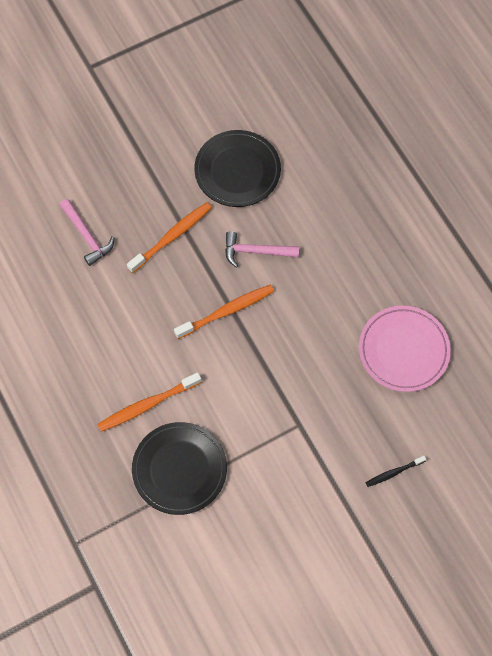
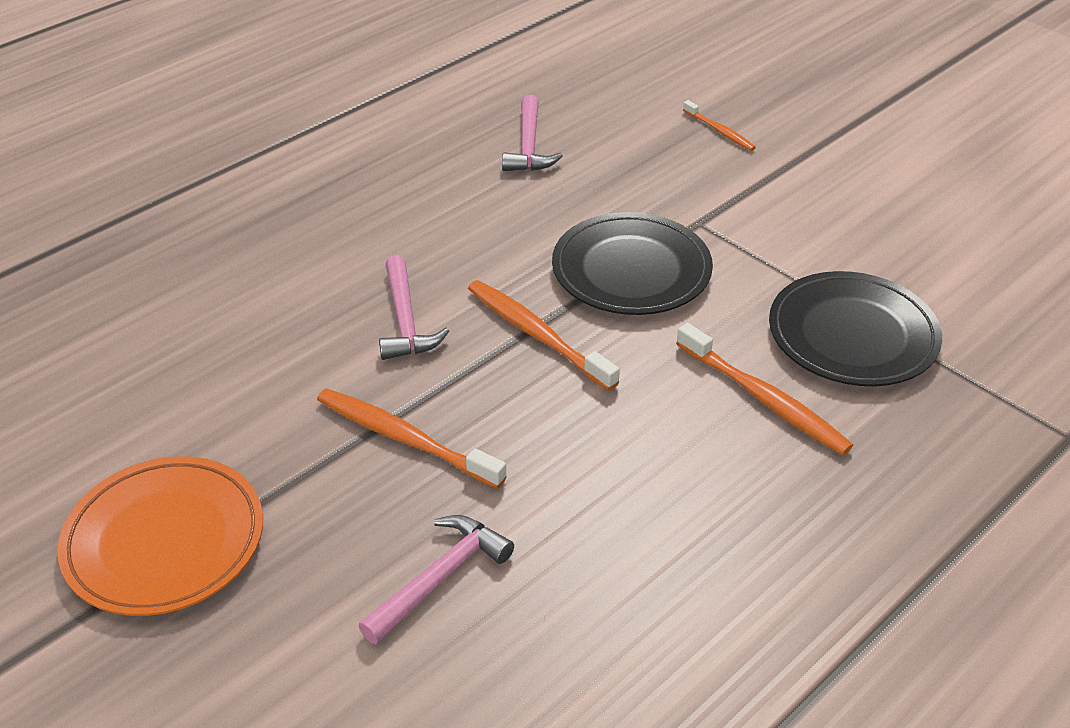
camera: 105 degrees left, 25 degrees down
black plate [194,130,281,207] -> black plate moved to [552,212,713,315]
pink plate [359,306,451,392] -> pink hammer [502,95,563,171]
black toothbrush [365,456,426,487] -> orange toothbrush [683,100,756,151]
none -> orange plate [58,456,263,616]

